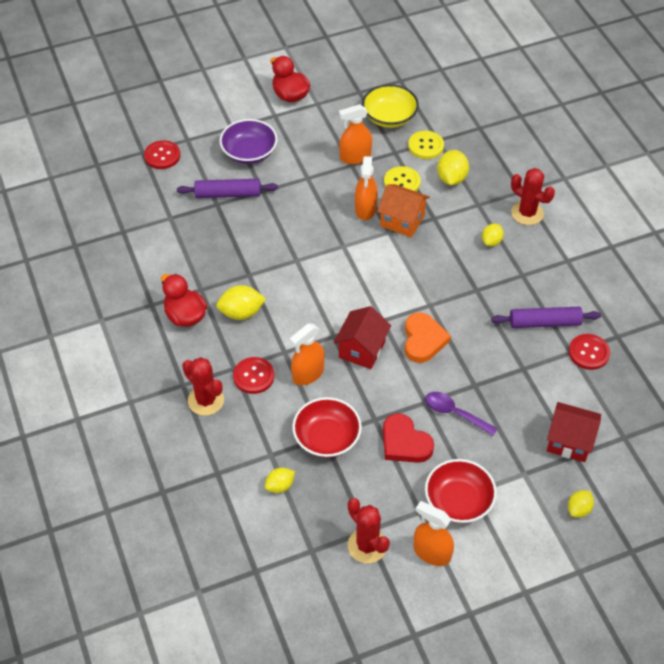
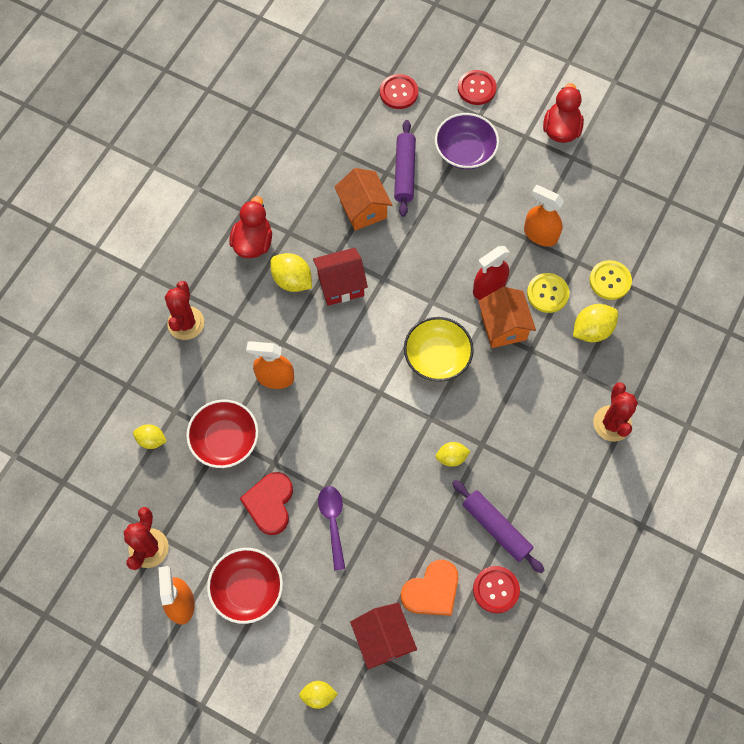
camera: 50 degrees right, 15 degrees up
purple rolling pin [177,179,278,198] -> purple rolling pin turned 45 degrees clockwise [394,120,416,217]
red button [233,357,274,394] -> red button moved to [458,70,497,105]
red house [334,306,391,369] -> red house moved to [313,248,368,306]
orange spray bottle [355,156,378,220] -> red spray bottle [473,246,510,300]
yellow bowl [362,84,419,128] -> yellow bowl moved to [404,317,474,382]
orange heart [405,312,451,363] -> orange heart moved to [401,560,458,616]
yellow lemon [482,224,504,246] -> yellow lemon moved to [436,442,471,467]
none -> orange house [334,168,392,231]

